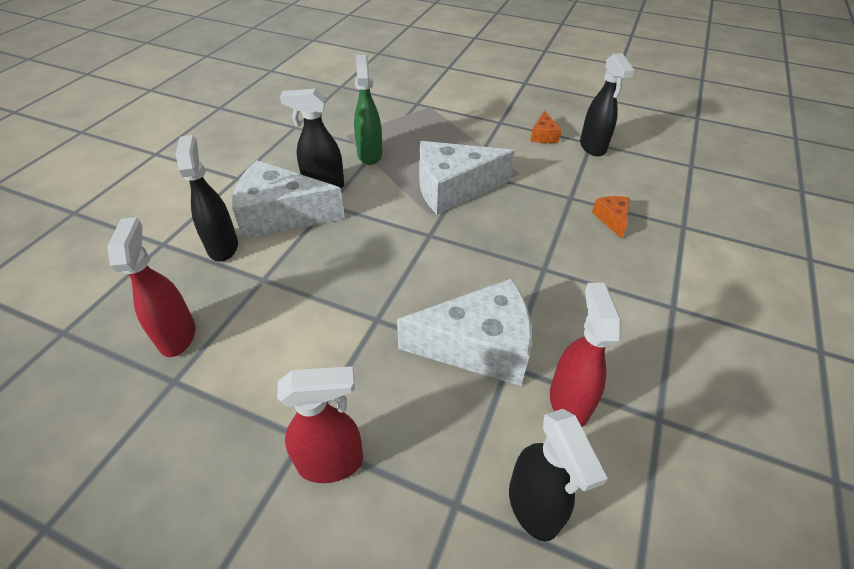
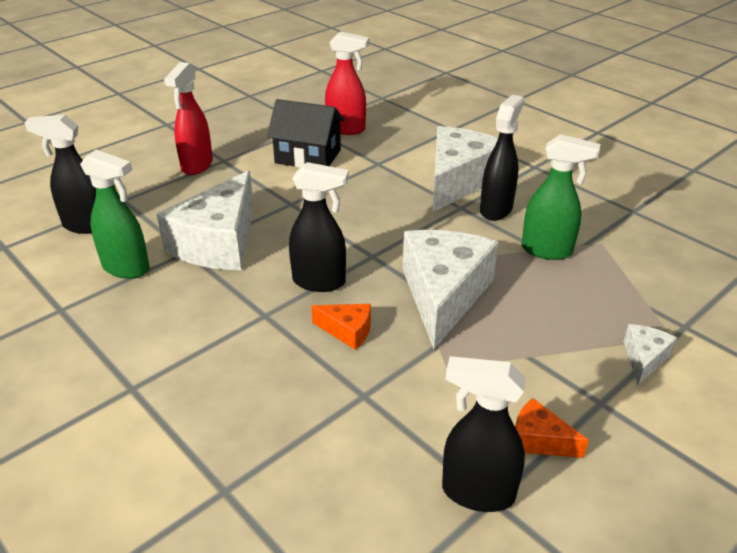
camera: 115 degrees right, 10 degrees down
black spray bottle [176,135,238,262] -> black spray bottle moved to [289,162,349,292]
red spray bottle [550,283,621,427] -> green spray bottle [80,150,150,279]
orange cheese [592,196,629,239] -> orange cheese moved to [311,304,371,350]
none -> black house [267,99,345,168]
none -> white cheese [623,324,677,385]

